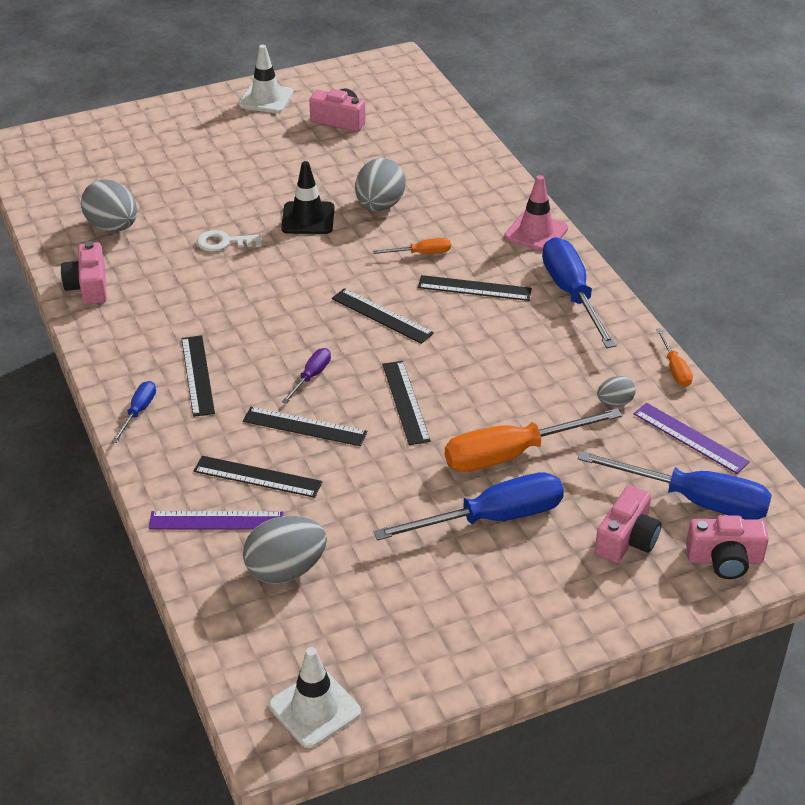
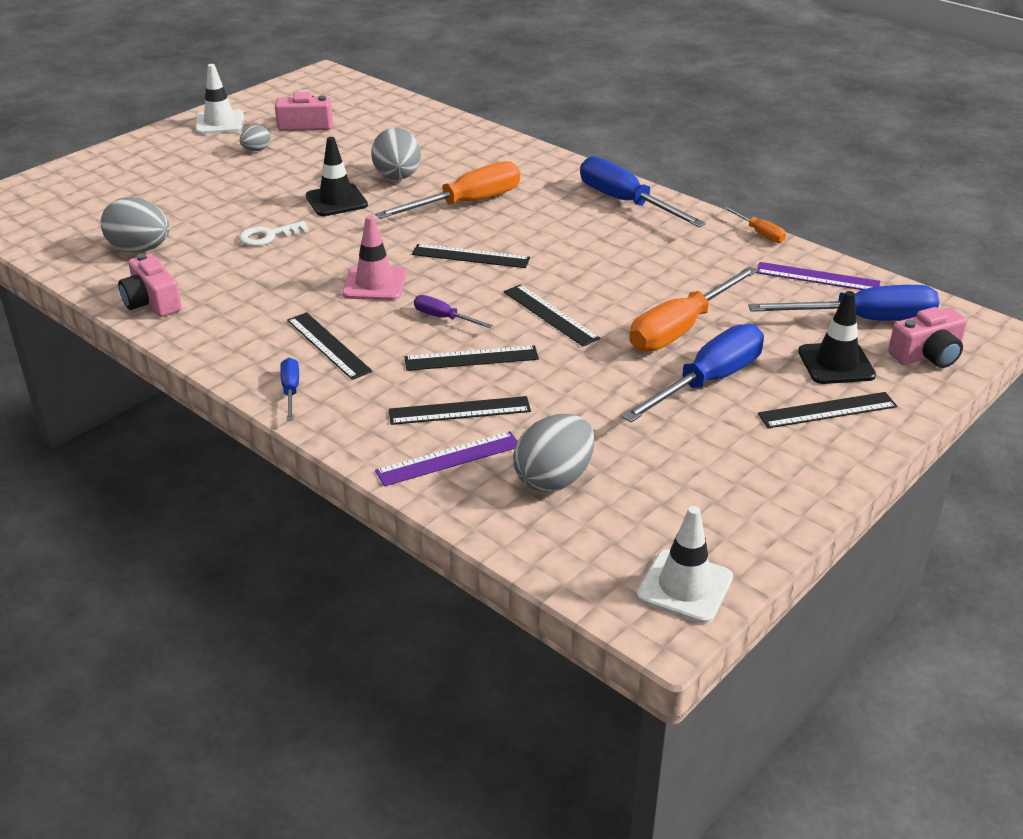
camera: 25 degrees left, 5 degrees down
purple screwdriver [282,348,331,404] -> purple screwdriver turned 60 degrees counterclockwise [414,295,493,329]
orange screwdriver [373,238,451,254] -> orange screwdriver [375,161,520,219], size x2.07
black ruler [418,275,532,301] -> black ruler moved to [758,392,897,428]
pink traffic cone [504,175,568,252] -> pink traffic cone moved to [342,215,407,300]
pink camera [595,485,662,563] -> black traffic cone [798,291,876,384]
grey egg [597,376,636,407] -> grey egg moved to [240,125,271,151]

